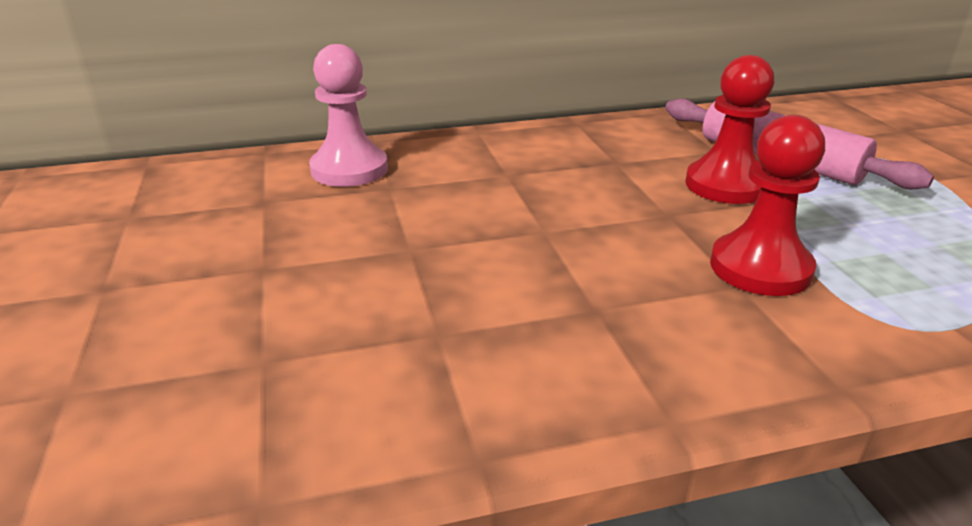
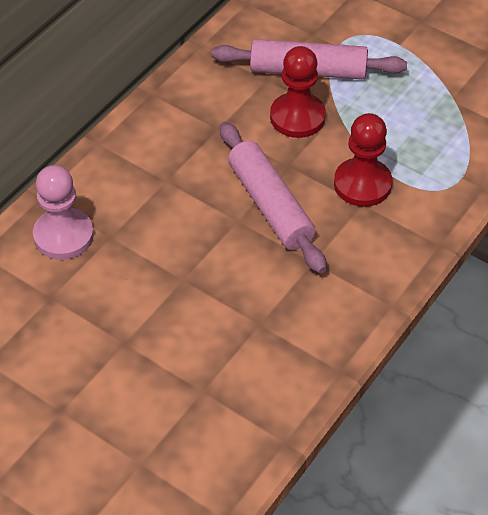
camera: 40 degrees left, 20 degrees up
none -> pink rolling pin [220,122,327,273]

